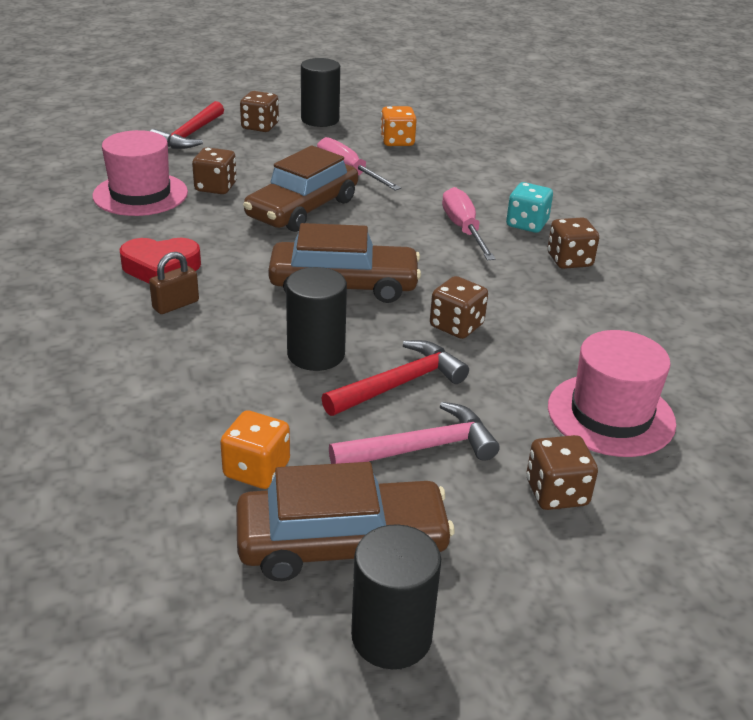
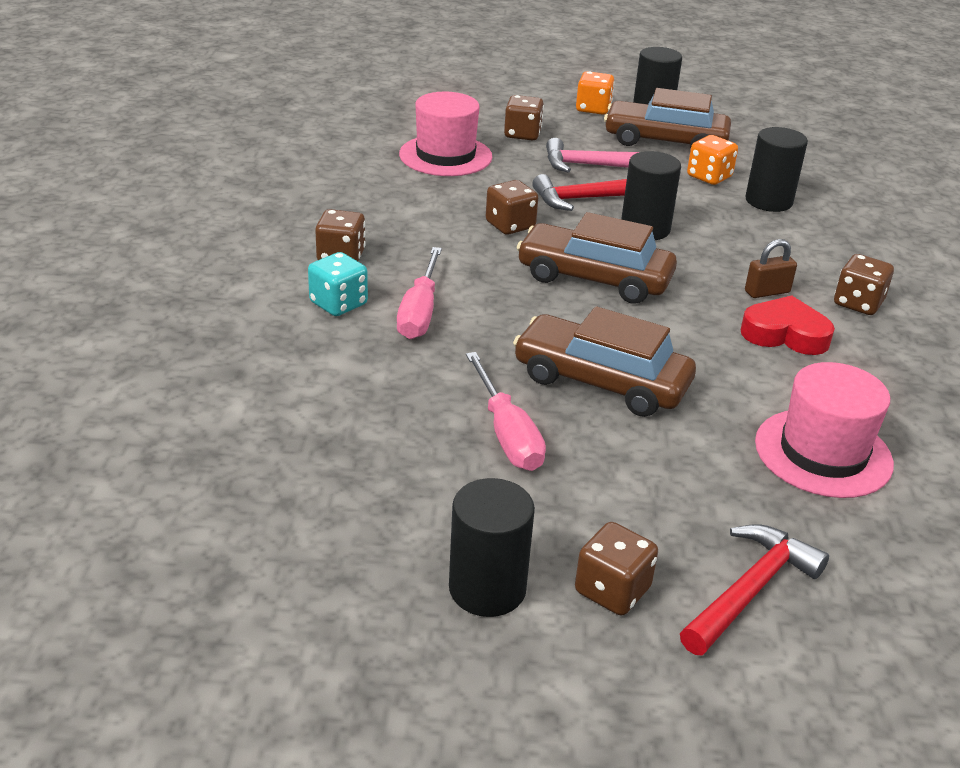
camera: 160 degrees left, 0 degrees up
brown dice [192,147,237,194] -> brown dice moved to [834,254,894,315]
brown car [243,145,358,232] -> brown car turned 120 degrees counterclockwise [513,306,696,417]
orange dice [380,106,417,146] -> orange dice moved to [576,71,614,115]
none -> black cylinder [745,127,808,212]

